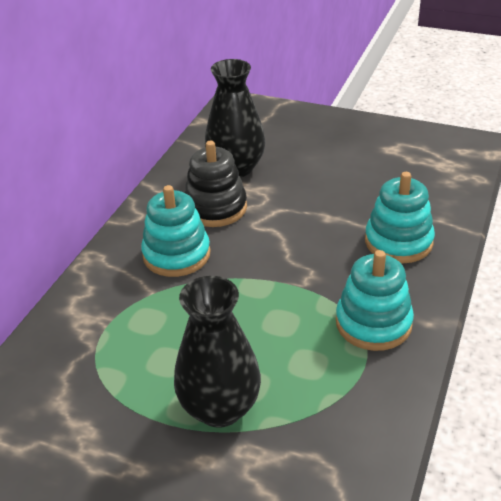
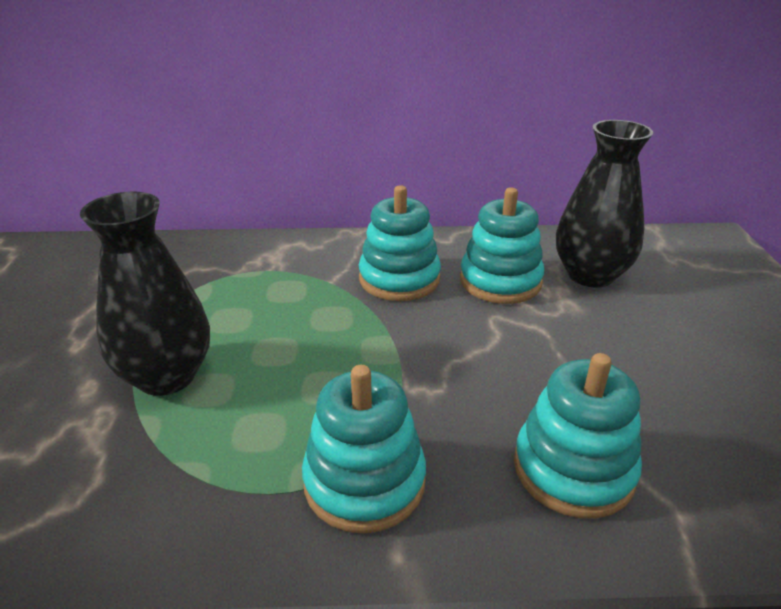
camera: 65 degrees right, 5 degrees down
black stacking toy [185,141,247,227] -> turquoise stacking toy [460,187,544,304]

